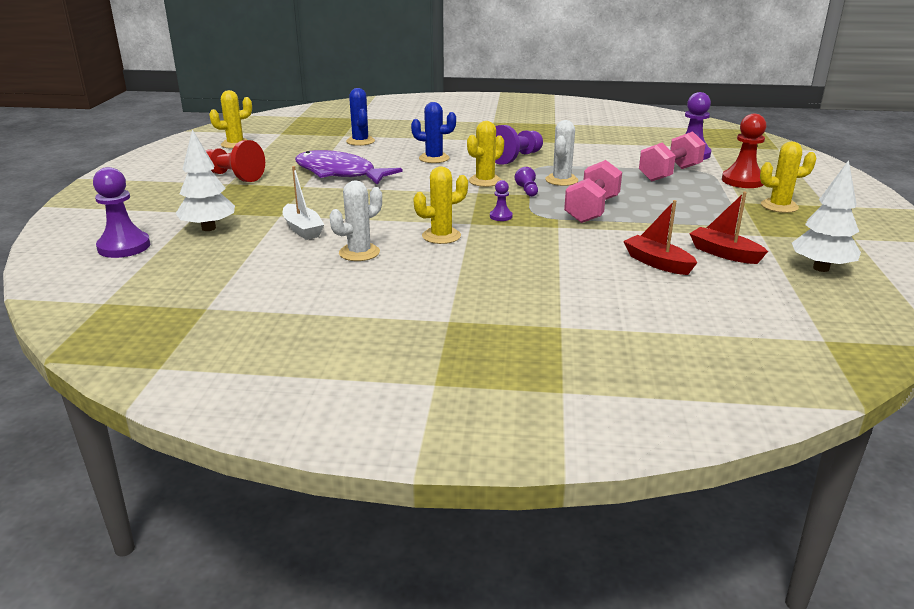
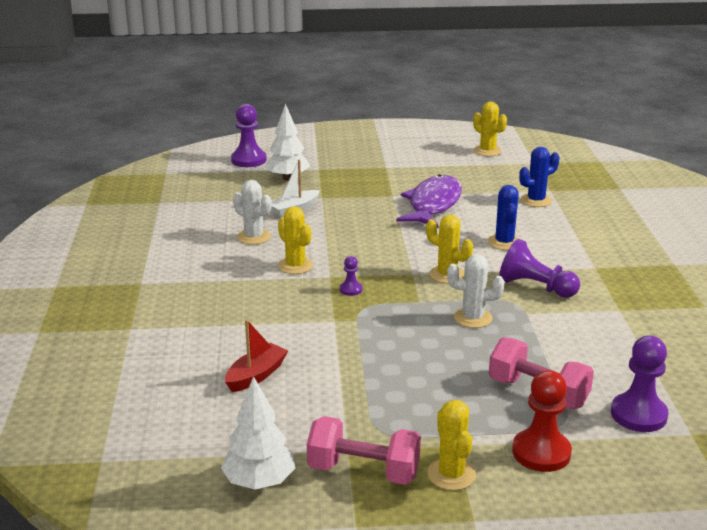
camera: 80 degrees right, 0 degrees up
red pawn [205,140,265,182] -> none
purple pawn [515,167,538,197] -> none
pink dumbbell [564,160,622,223] -> pink dumbbell moved to [307,416,421,485]
red boat [689,192,768,264] -> none

